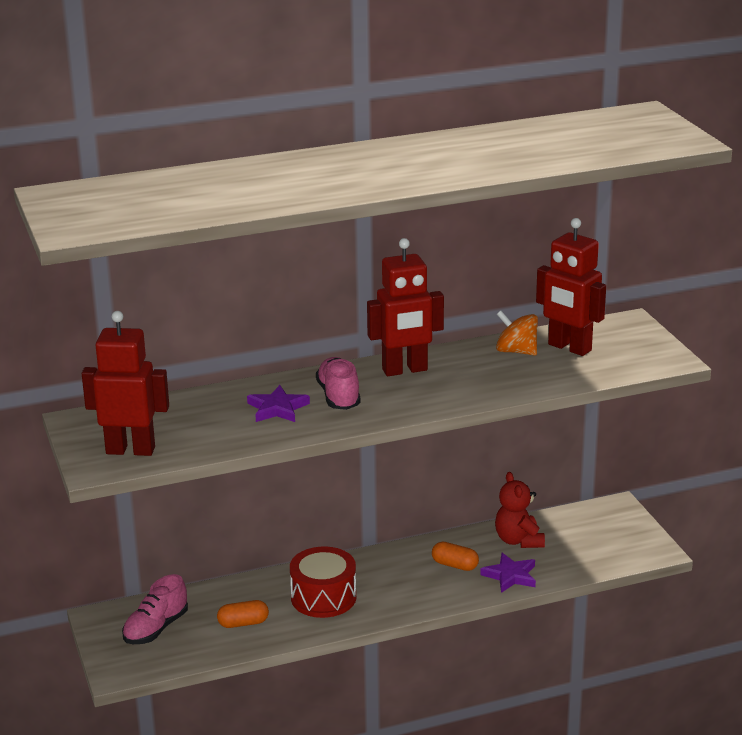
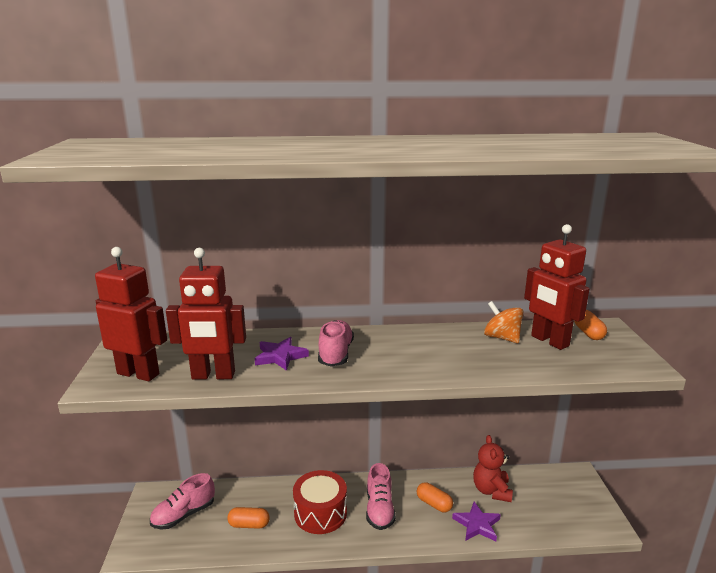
camera: 15 degrees right, 5 degrees down
red robot [367,238,444,376] -> red robot moved to [166,248,246,380]
none -> pink shoe [366,463,396,530]
none -> orange capsule [574,310,607,340]

